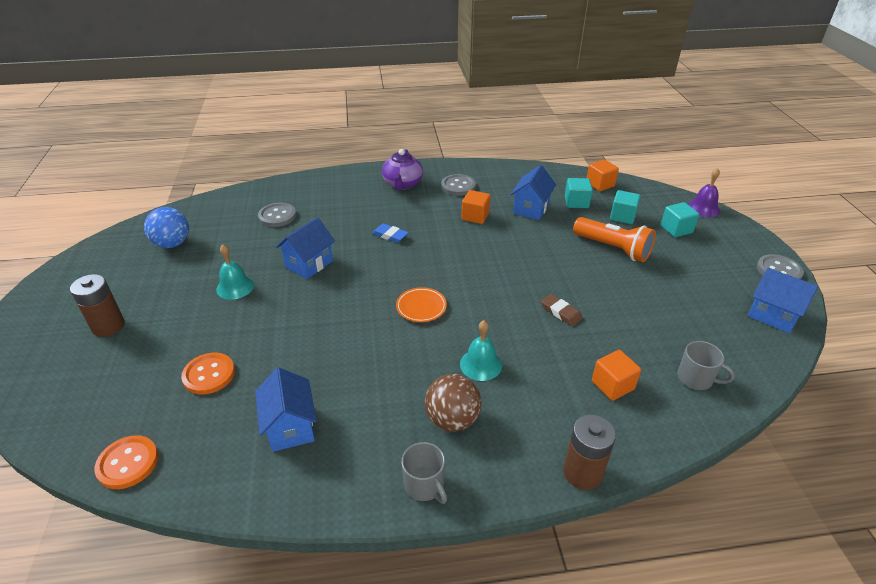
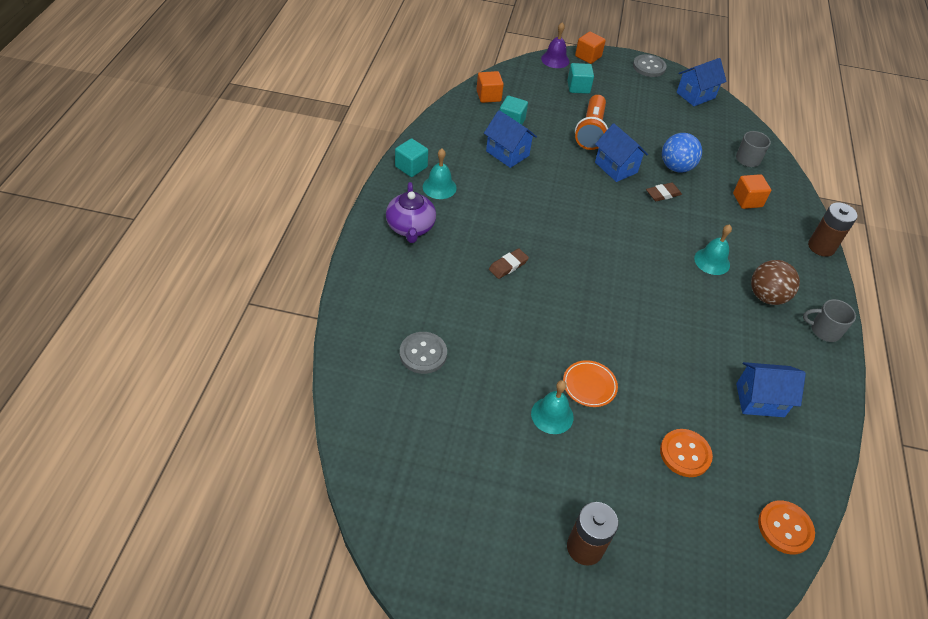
camera: 75 degrees left, 10 degrees up
blue ball [144,207,189,248] -> blue ball moved to [662,133,702,173]
blue house [276,217,335,279] -> blue house moved to [595,123,648,182]
blue eraser [372,223,409,243] -> brown eraser [489,248,529,279]
purple teapot [382,149,423,190] -> purple teapot turned 60 degrees clockwise [386,182,436,243]
orange plate [396,287,447,322] -> orange plate moved to [563,360,618,407]
grey mug [402,442,447,504] -> grey mug turned 150 degrees counterclockwise [803,299,856,342]
grey button [441,174,476,196] -> turquoise bell [423,149,457,199]
orange cube [462,190,491,224] -> orange cube moved to [575,31,606,64]
orange flashlight [573,217,656,262] -> orange flashlight turned 135 degrees clockwise [575,95,608,150]
turquoise cube [610,190,640,224] -> turquoise cube moved to [395,138,428,177]

